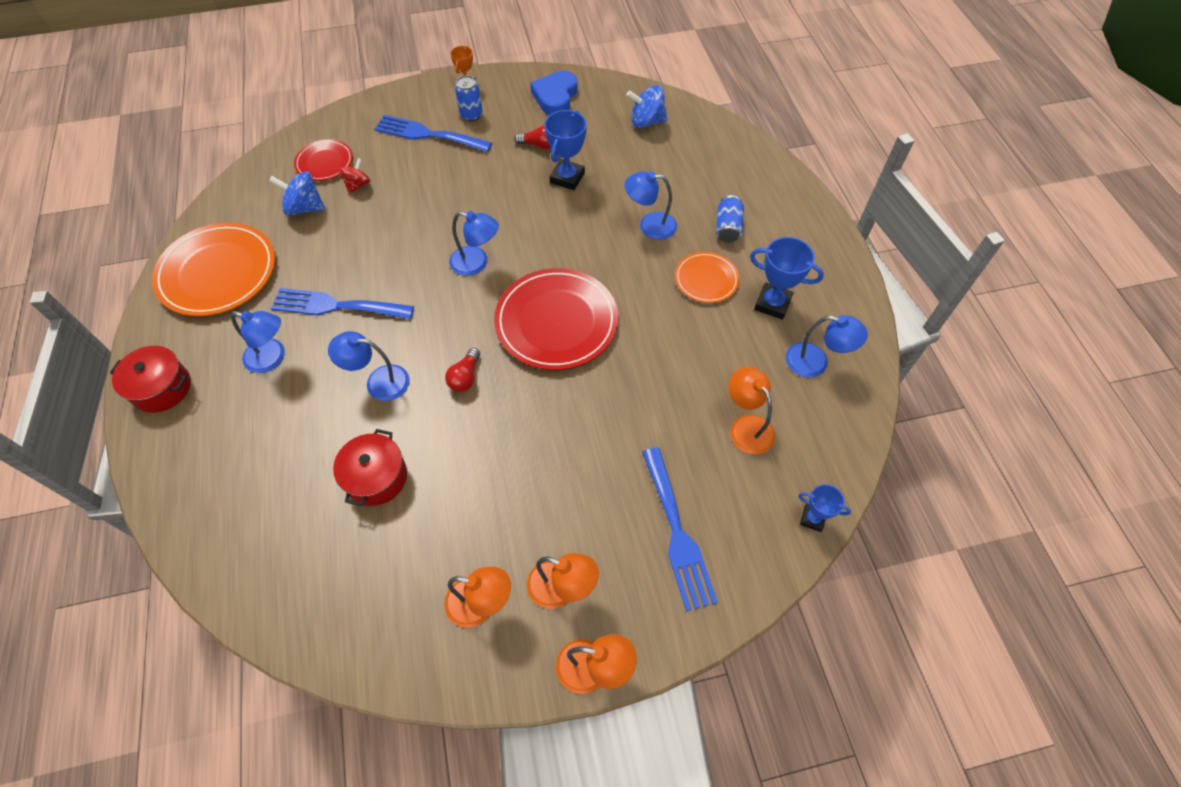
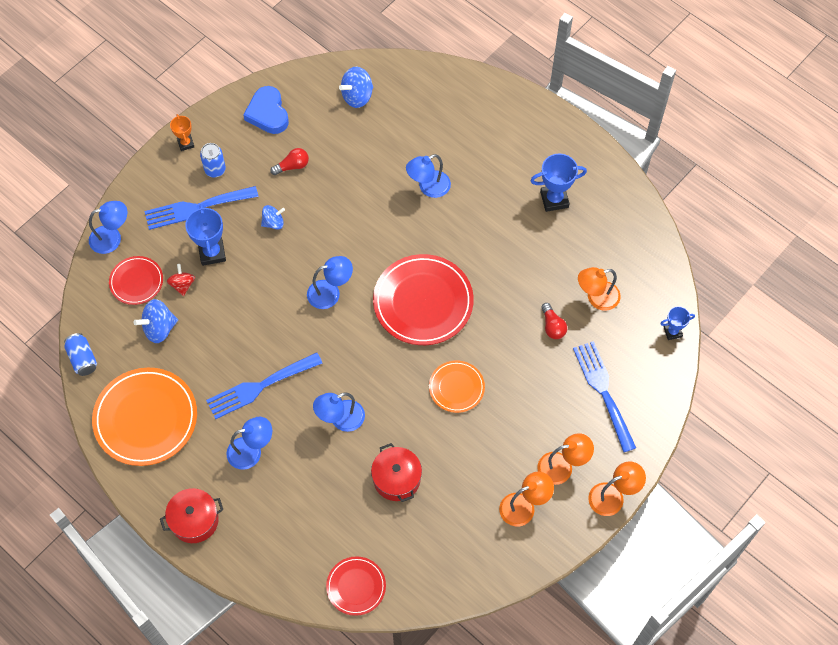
camera: 35 degrees left, 5 degrees up
red light bulb [445,348,480,392] -> red light bulb moved to [541,303,567,339]
blue trophy [544,110,587,190] -> blue trophy moved to [185,204,226,266]
blue fork [642,447,718,611] -> blue fork turned 150 degrees counterclockwise [573,341,636,452]
orange plate [675,252,740,303] -> orange plate moved to [429,360,485,413]
blue can [716,195,744,242] -> blue can moved to [64,333,97,376]
orange lamp [729,367,775,454] -> orange lamp turned 45 degrees counterclockwise [578,267,621,311]
blue lamp [786,315,868,377] -> blue lamp moved to [89,201,127,254]
none -> blue spinning top [261,205,285,230]
none -> red plate [326,556,386,616]

